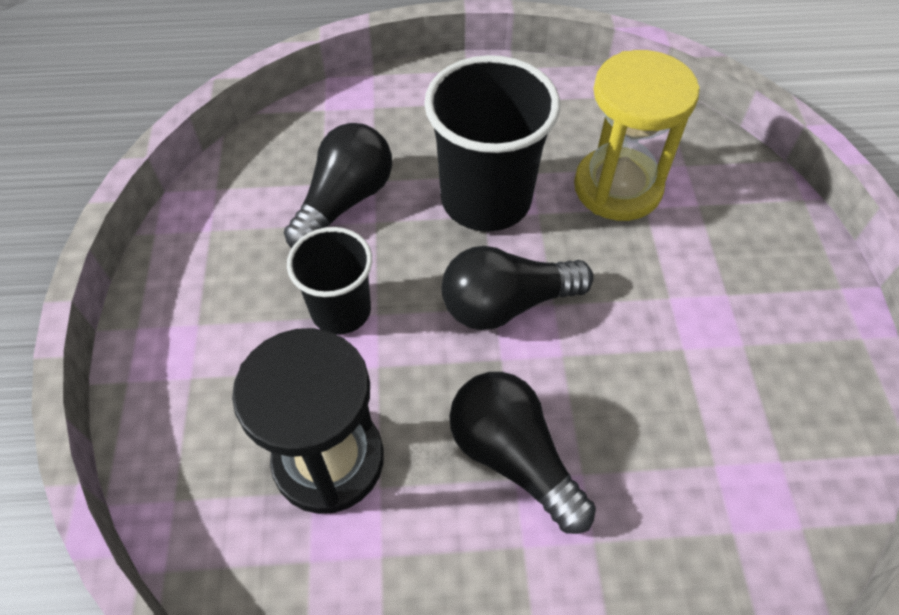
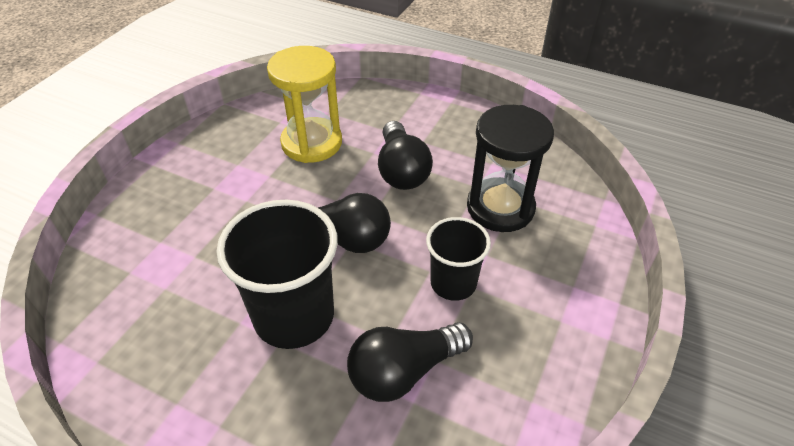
camera: 150 degrees left, 10 degrees down
yellow hourglass [574,50,700,221] -> yellow hourglass moved to [267,46,342,163]

